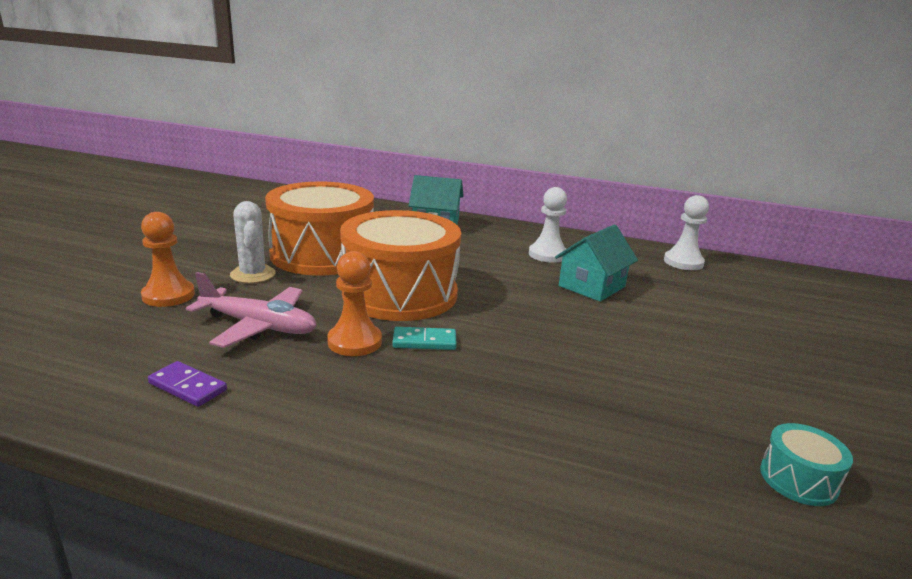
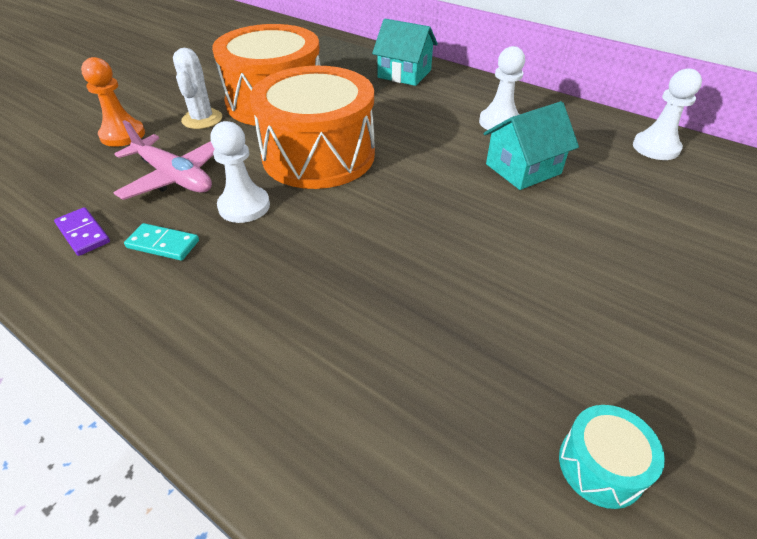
camera: 20 degrees right, 20 degrees up
orange pawn [327,251,382,356] -> white pawn [210,121,270,223]
turquoise domino [392,327,457,350] -> turquoise domino moved to [124,223,199,261]

